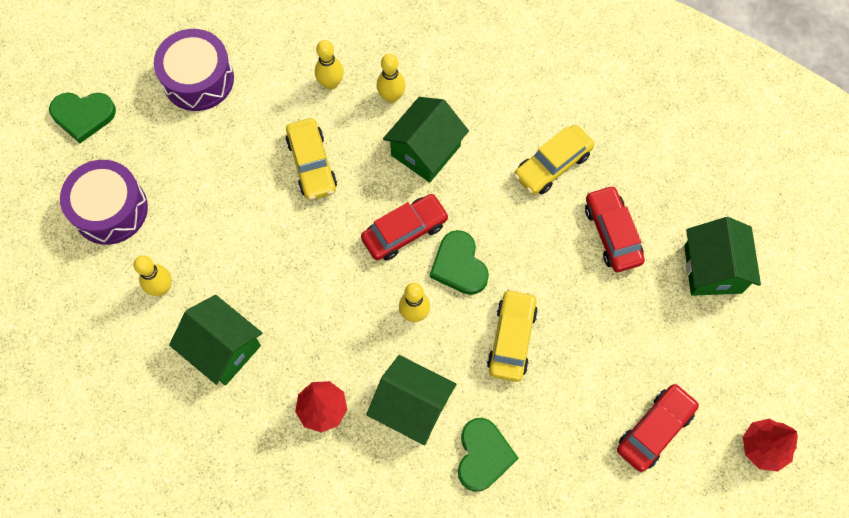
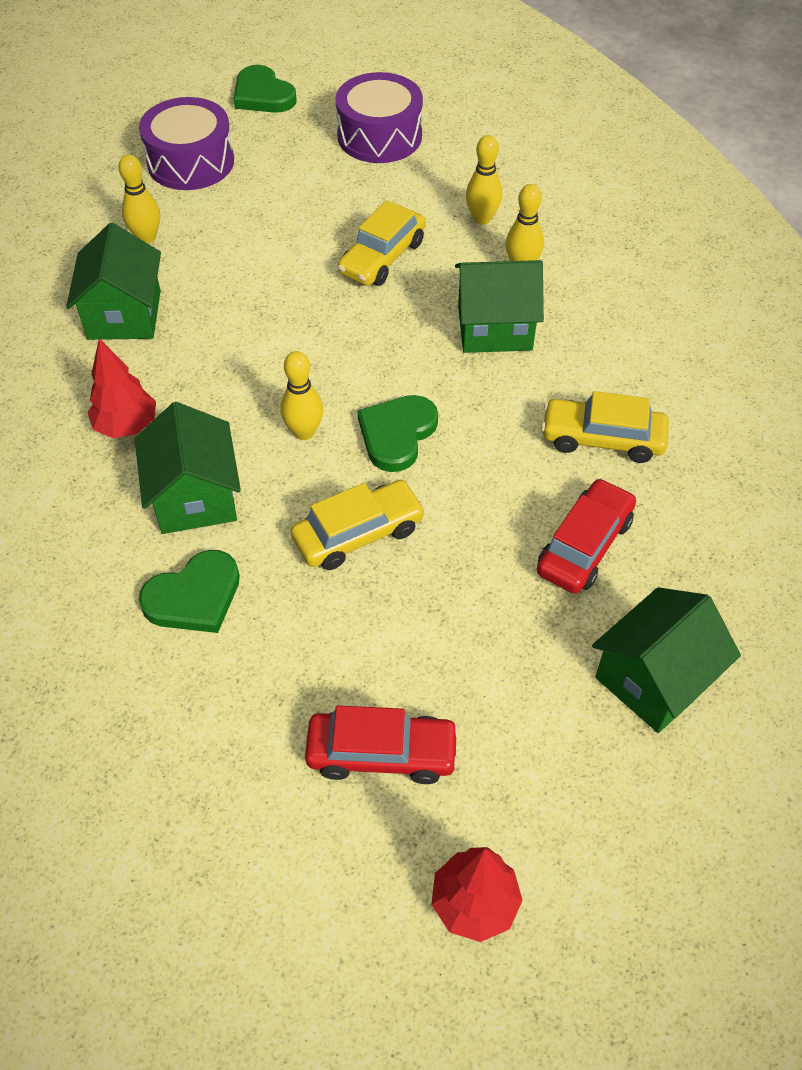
camera: 50 degrees right, 15 degrees down
red car [361,194,449,261] -> none

